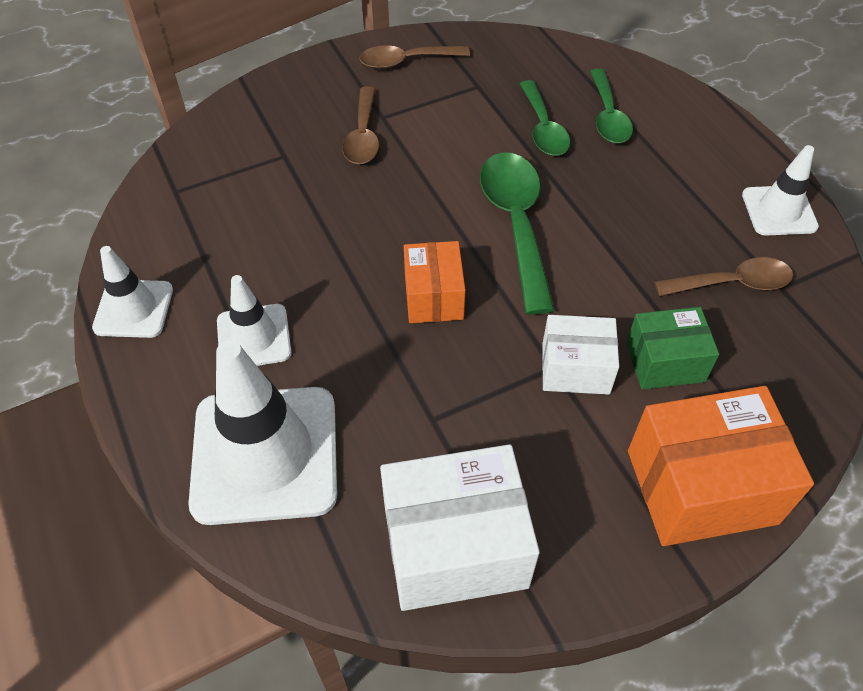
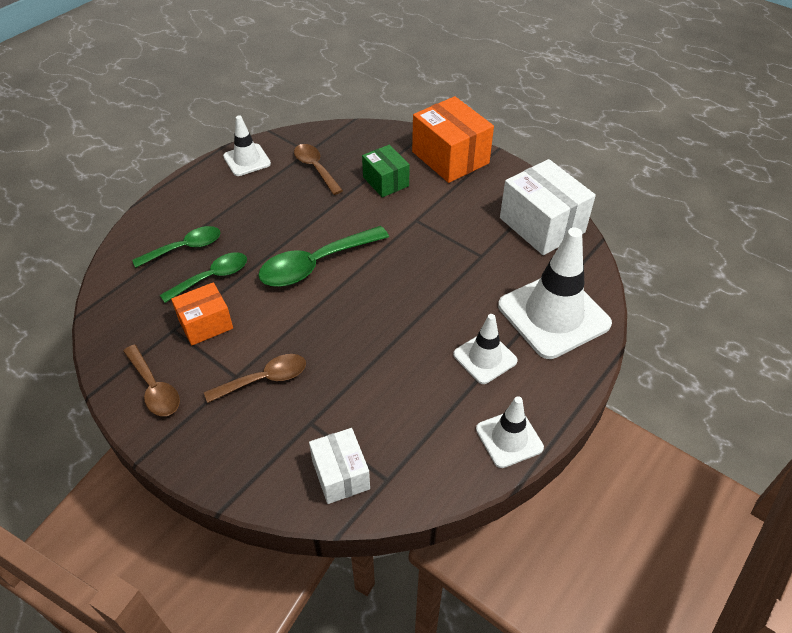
camera: 115 degrees left, 5 degrees down
orange box [404,241,466,323] -> orange box moved to [171,282,233,346]
white box [542,315,619,395] -> white box moved to [309,428,370,504]

